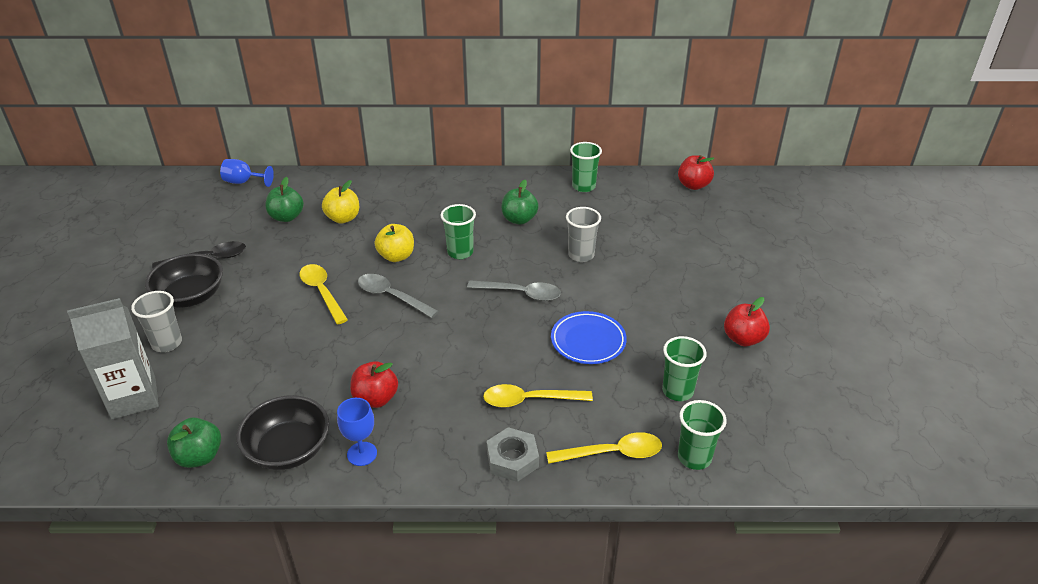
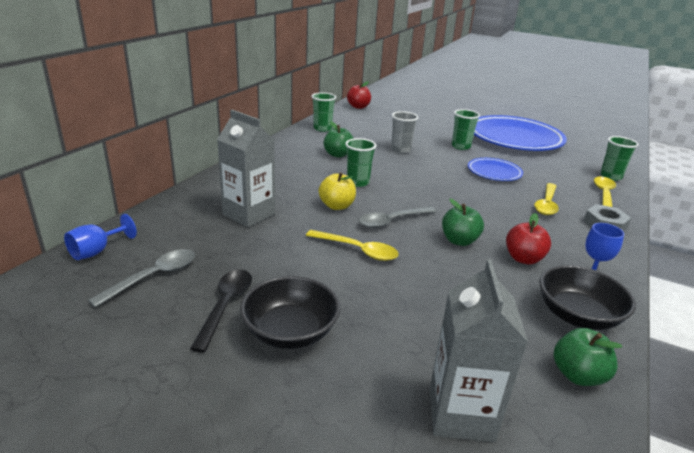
camera: 65 degrees left, 10 degrees down
grey cup [131,291,182,352] -> none
green apple [265,177,304,222] -> green apple moved to [442,199,484,246]
yellow spoon [299,264,348,324] -> yellow spoon turned 150 degrees counterclockwise [306,230,399,261]
yellow apple [322,180,359,224] -> grey carton [217,110,275,227]
grey spoon [467,280,561,301] -> grey spoon moved to [88,249,195,308]
green cup [662,336,707,401] -> green cup moved to [452,109,480,150]
red apple [724,297,770,347] -> blue plate [474,115,567,151]

